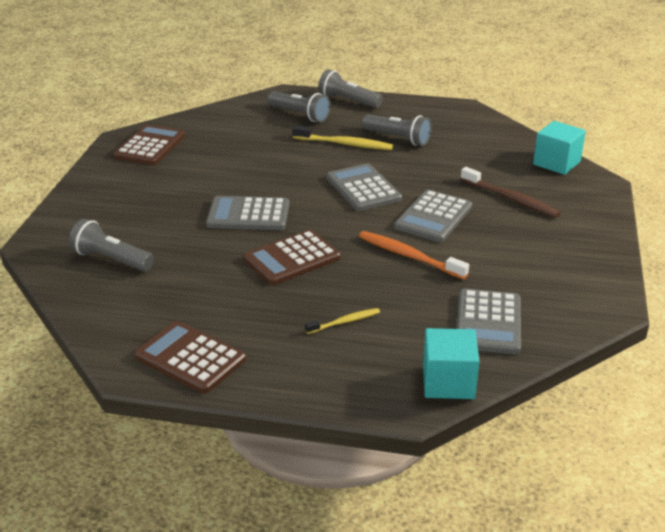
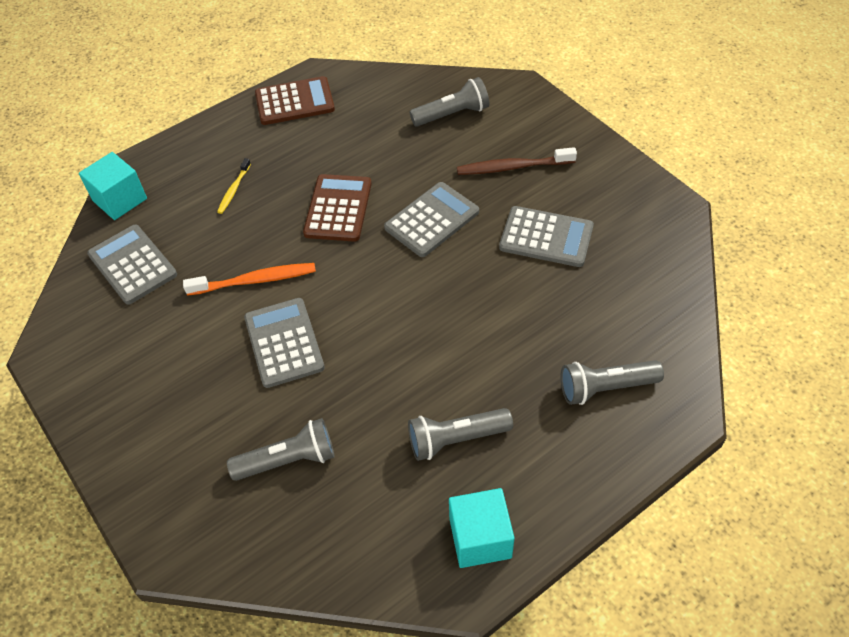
camera: 135 degrees right, 20 degrees up
brown calculator [113,124,185,165] -> none
yellow toothbrush [292,125,393,150] -> none
grey flashlight [318,69,383,108] -> grey flashlight moved to [227,418,335,481]
grey calculator [326,163,402,211] -> grey calculator moved to [499,206,594,267]
brown toothbrush [461,167,561,218] -> brown toothbrush moved to [457,147,577,175]
turquoise cube [533,121,586,175] -> turquoise cube moved to [449,488,515,568]

